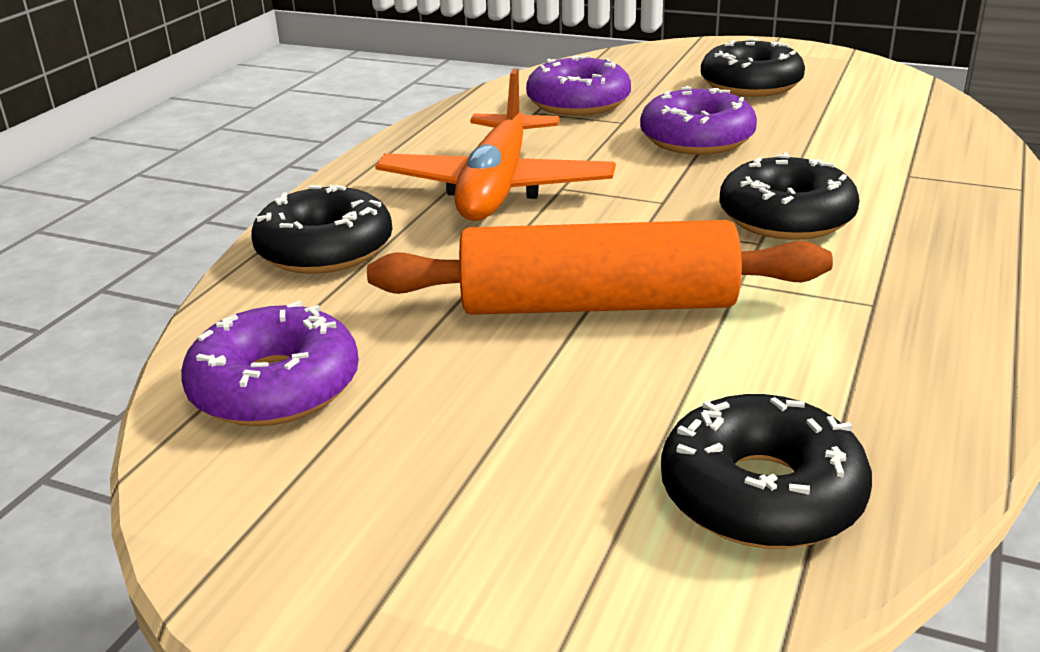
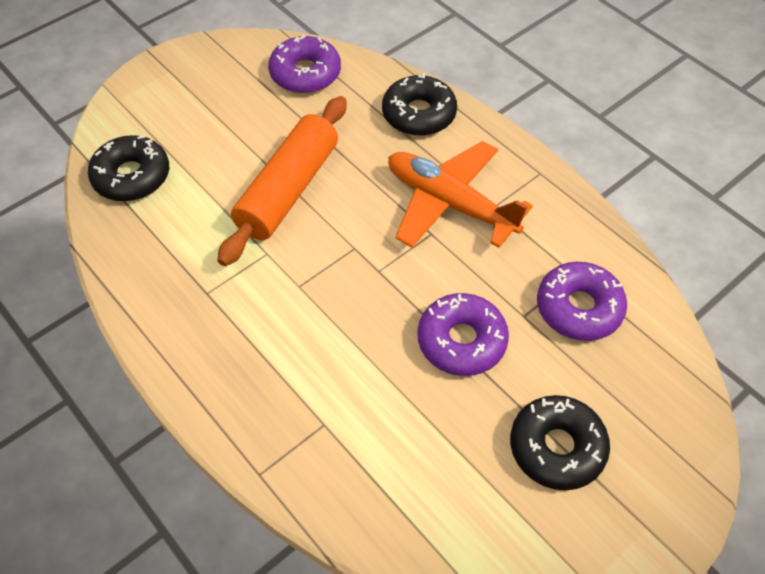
camera: 115 degrees right, 25 degrees up
black donut [719,153,859,240] -> none

